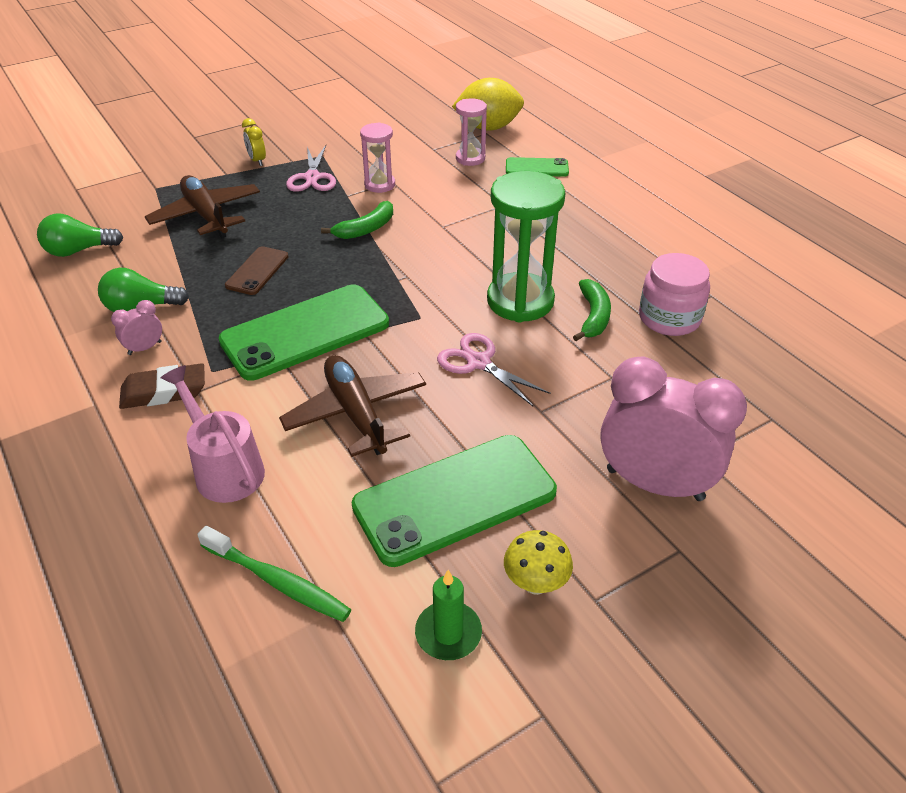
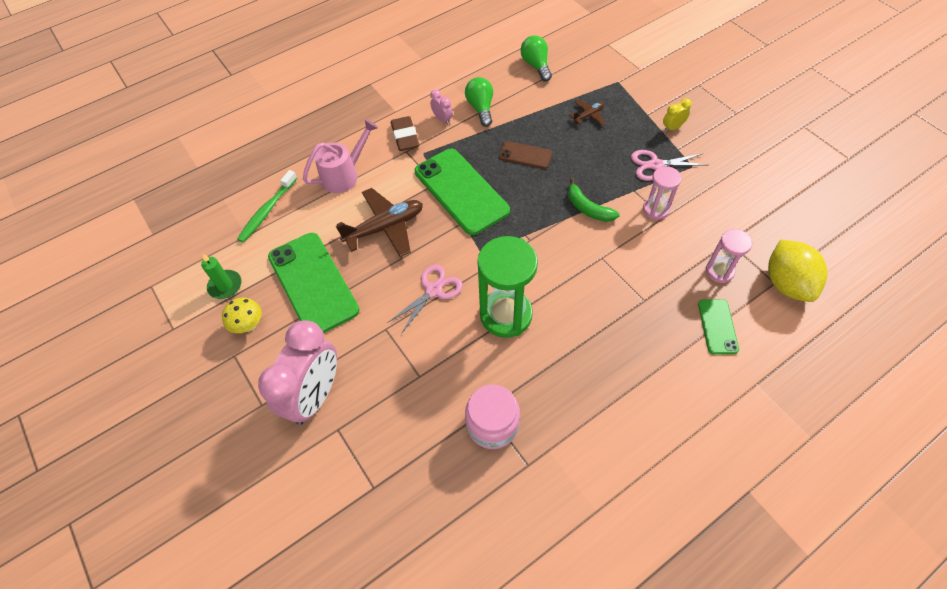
camera: 90 degrees right, 15 degrees up
brown plane [145,175,260,238] -> brown plane [569,99,605,125], size x0.50
green banana [573,279,611,341] -> none

